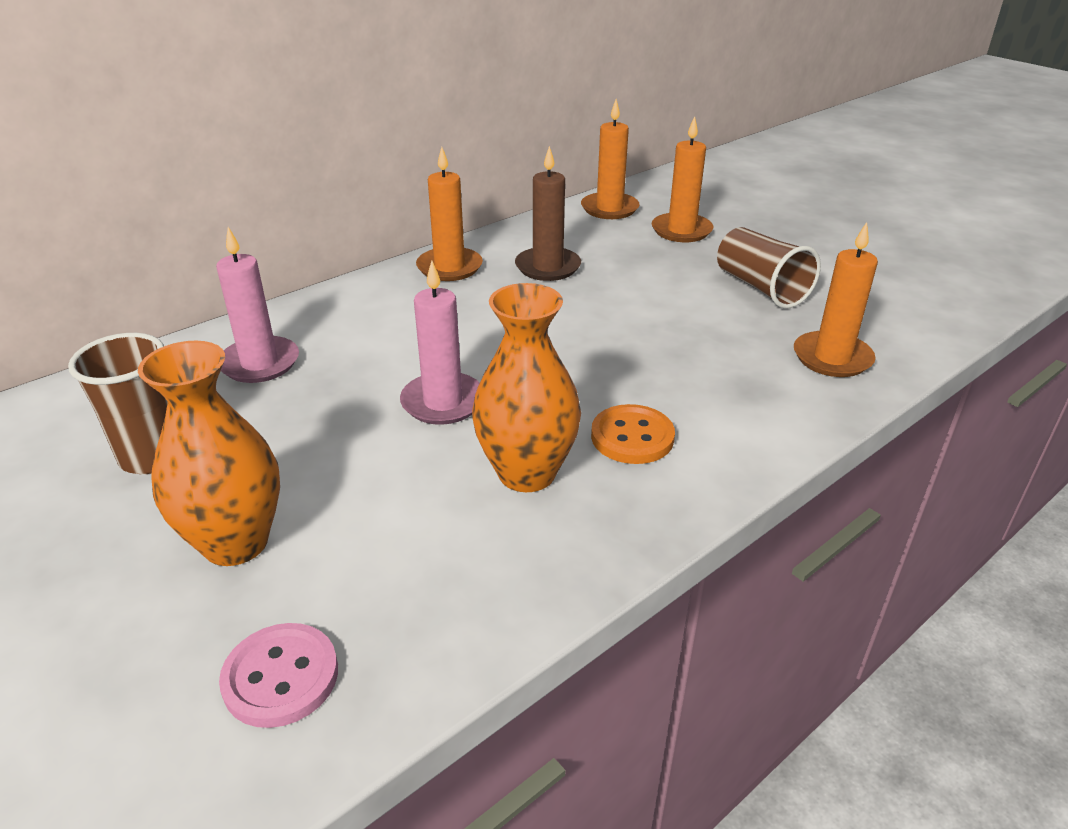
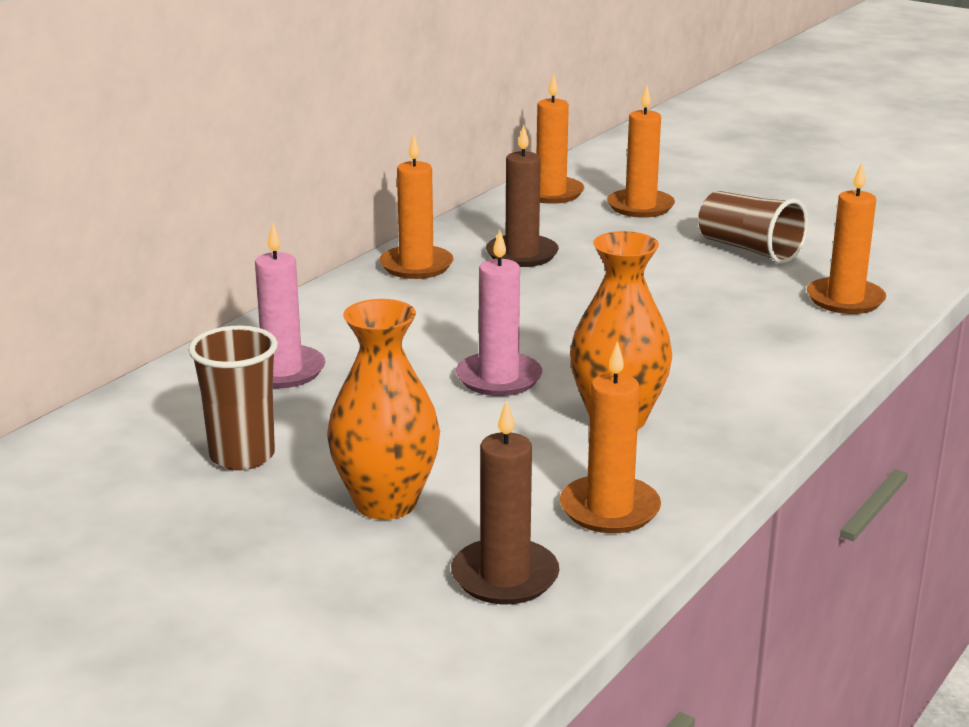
camera: 15 degrees left, 10 degrees down
pink button [219,623,338,728] -> brown candle [451,400,560,604]
orange button [591,404,675,464] -> none
none -> orange candle [560,341,661,533]

